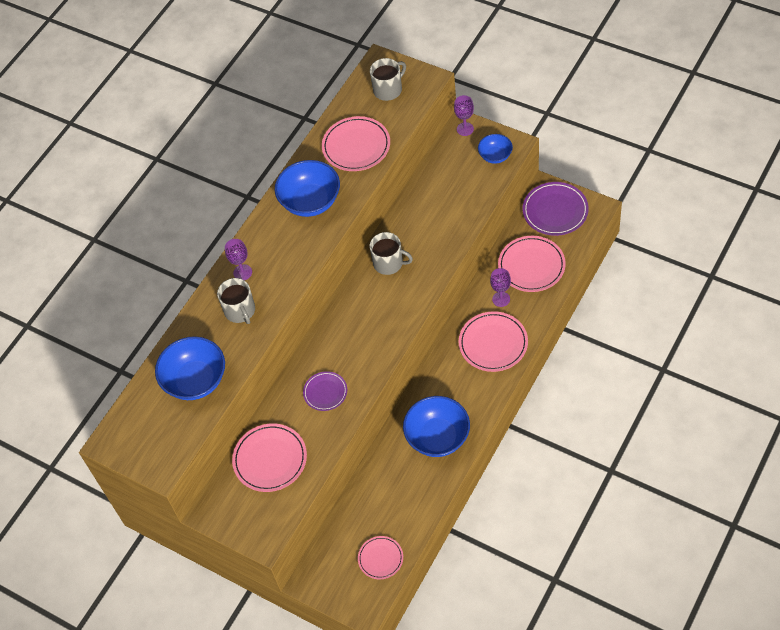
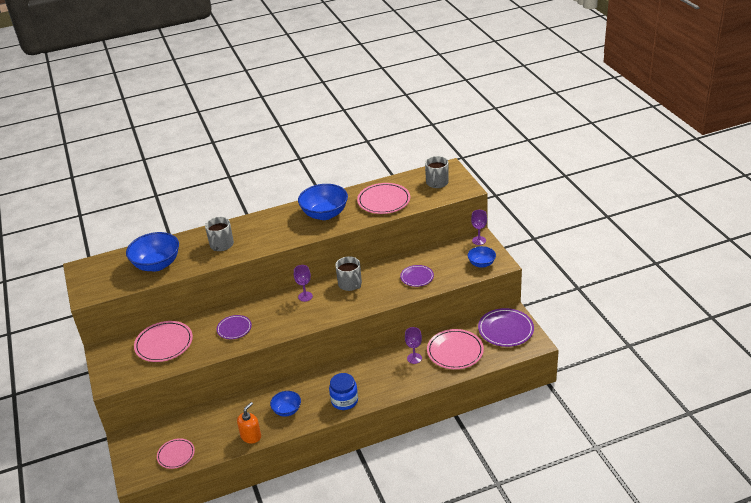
camera: 35 degrees right, 20 degrees down
purple goblet [225,239,252,280] -> purple goblet moved to [294,265,313,302]
grey mug [370,58,406,101] -> grey mug turned 105 degrees clockwise [425,156,449,188]
blue bowl [403,396,470,457] -> blue bowl [270,391,301,417], size x0.56
pink plate [459,311,528,372] -> none
none -> orange soap dispenser [237,402,261,443]
none -> blue jar [329,373,358,410]
none -> purple plate [400,265,434,287]

